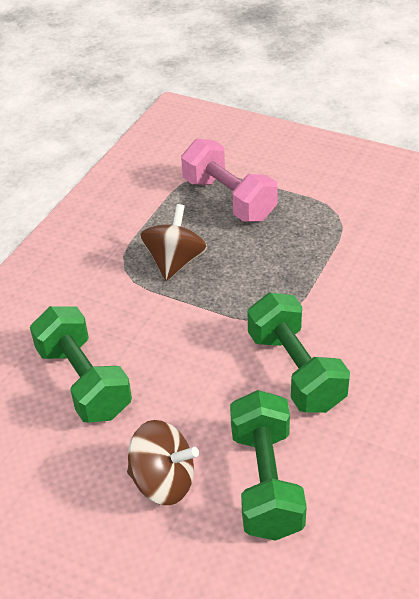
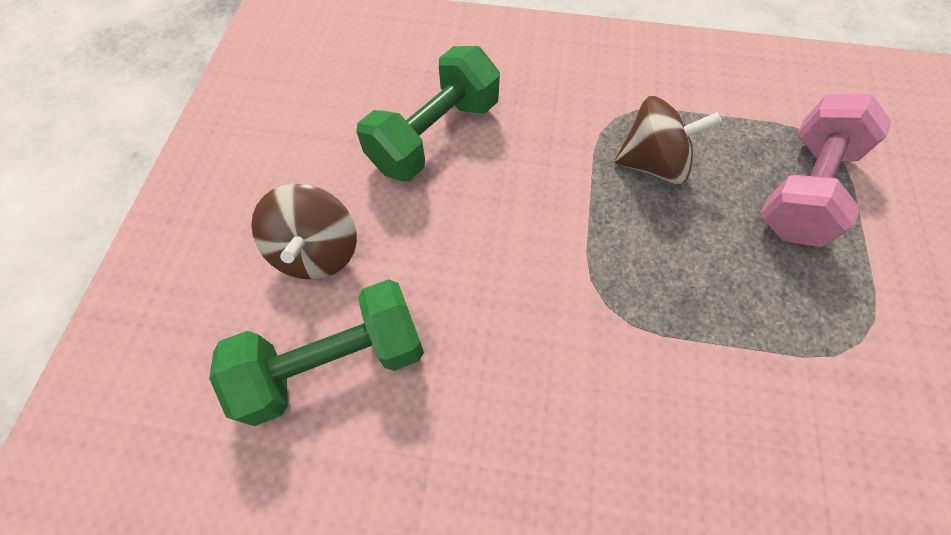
camera: 70 degrees right, 20 degrees up
green dumbbell [248,293,350,413] -> none

